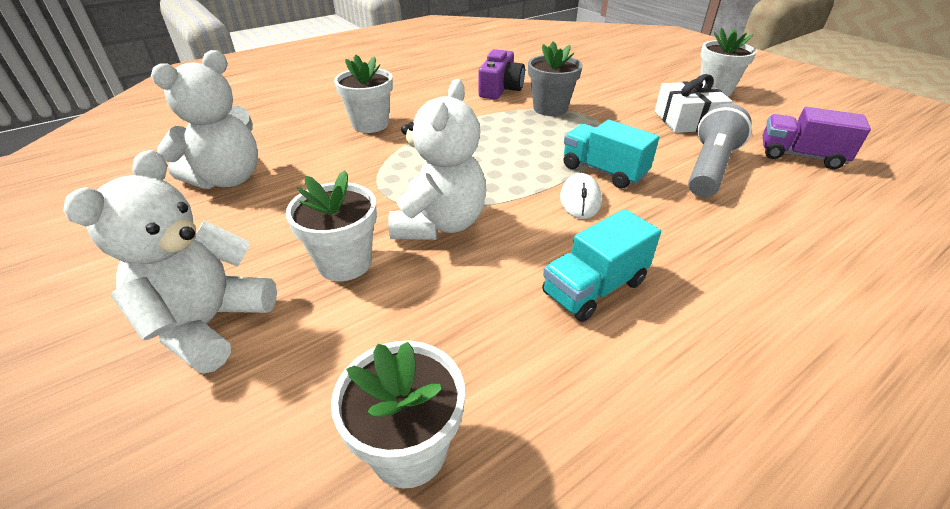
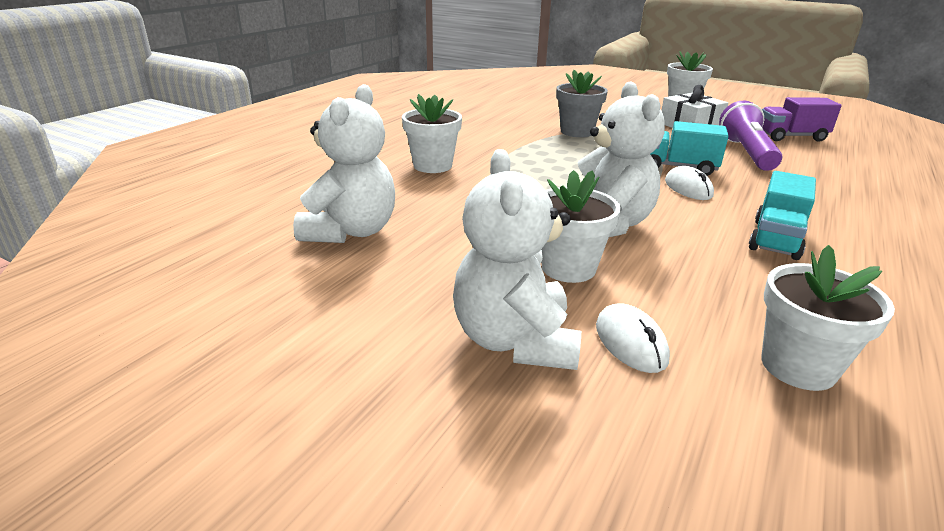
camera: 25 degrees left, 10 degrees down
purple camera [478,49,525,99] -> none
grey flashlight [688,103,752,197] -> purple flashlight [719,100,782,171]
none -> white mouse [596,303,670,373]

